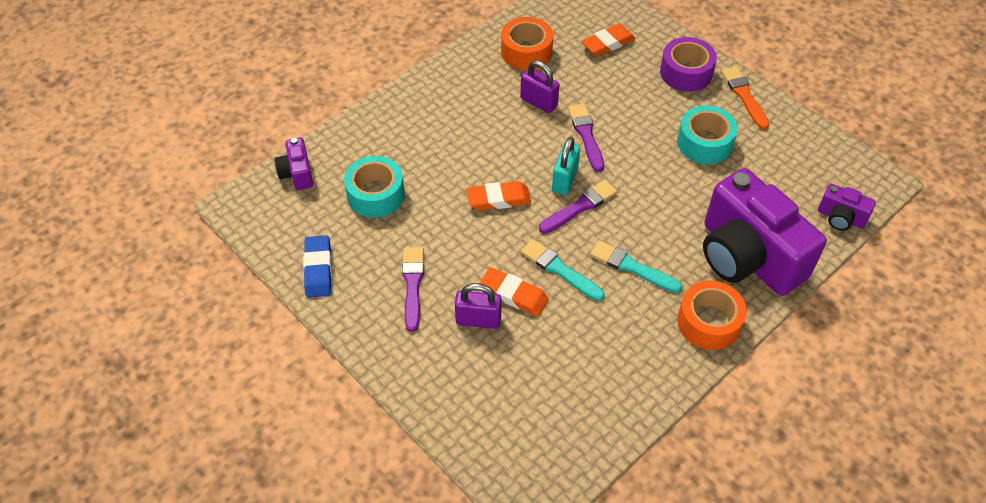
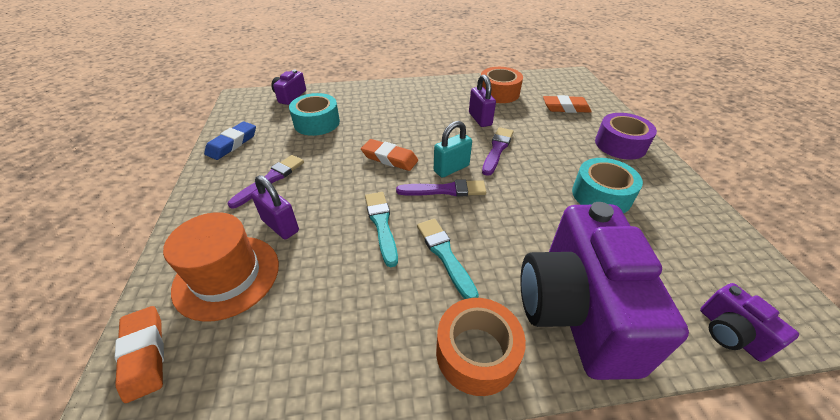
camera: 35 degrees right, 10 degrees down
orange eraser [480,267,549,316] -> orange eraser moved to [115,306,164,403]
orange brush [721,66,769,129] -> none
none -> orange hat [163,212,279,322]

